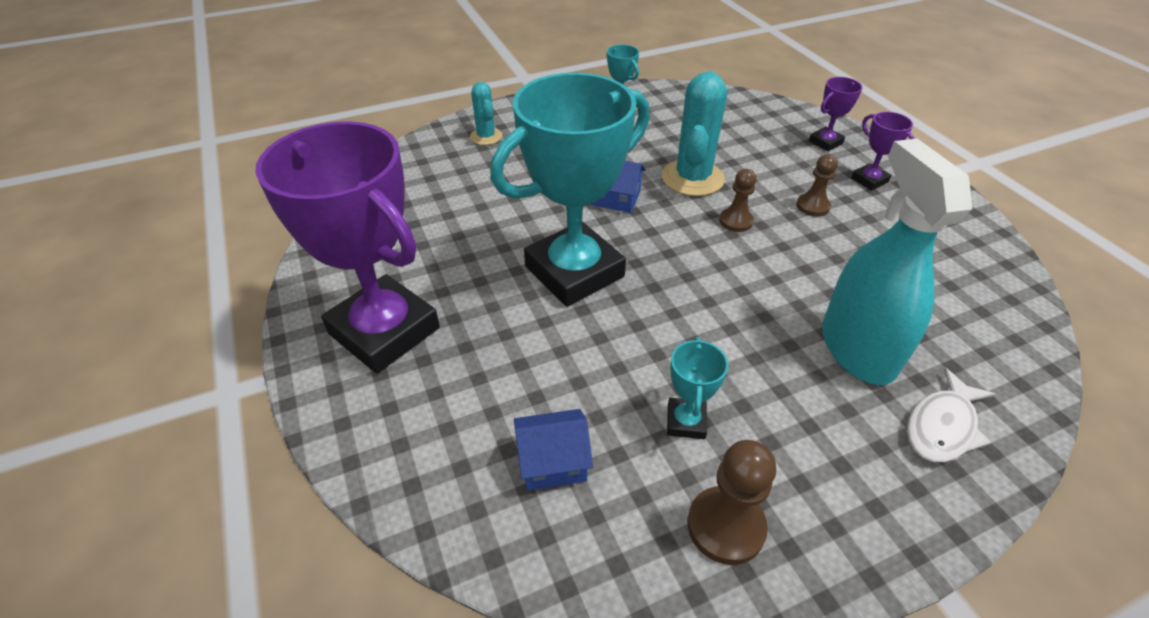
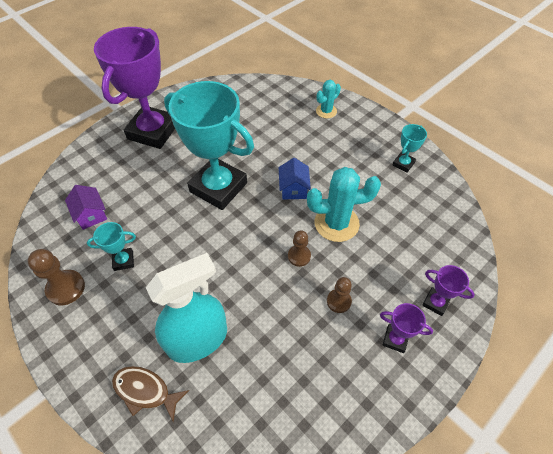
camera: 70 degrees right, 10 degrees up
blue house [514,409,593,491] -> purple house [65,185,107,230]
purple trophy [851,112,915,191] -> purple trophy turned 75 degrees clockwise [380,303,433,353]
white fish [907,367,995,462] -> brown fish [112,366,189,422]

